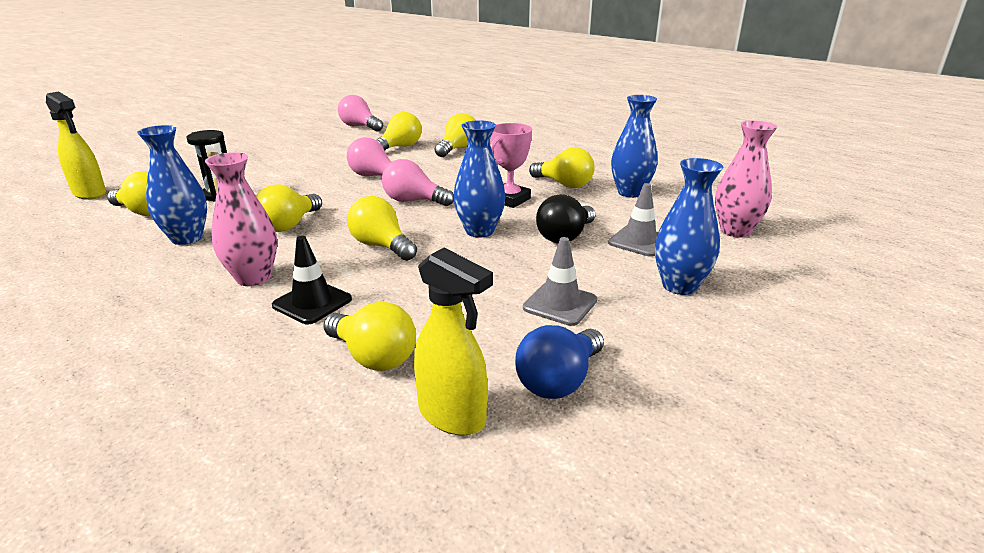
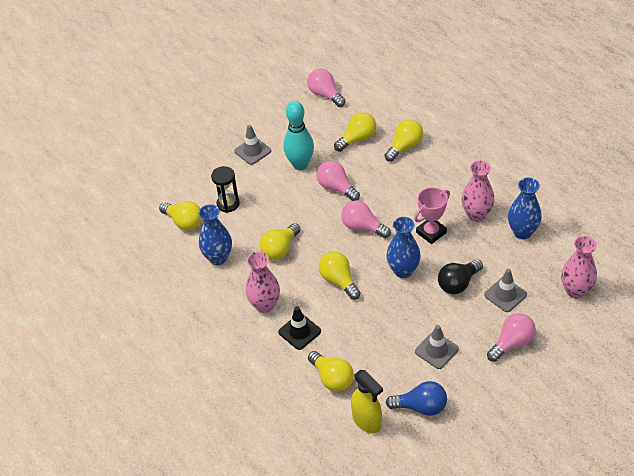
camera: 15 degrees right, 20 degrees up
yellow spray bottle [46,92,106,199] -> none
blue light bulb [515,325,604,399] -> blue light bulb turned 135 degrees counterclockwise [386,381,447,416]
yellow light bulb [529,147,595,188] -> pink vase [462,160,495,222]
blue vase [655,158,723,295] -> pink light bulb [487,313,536,362]
none -> grey traffic cone [234,125,271,165]
none -> turquoise bowling pin [283,101,314,170]

